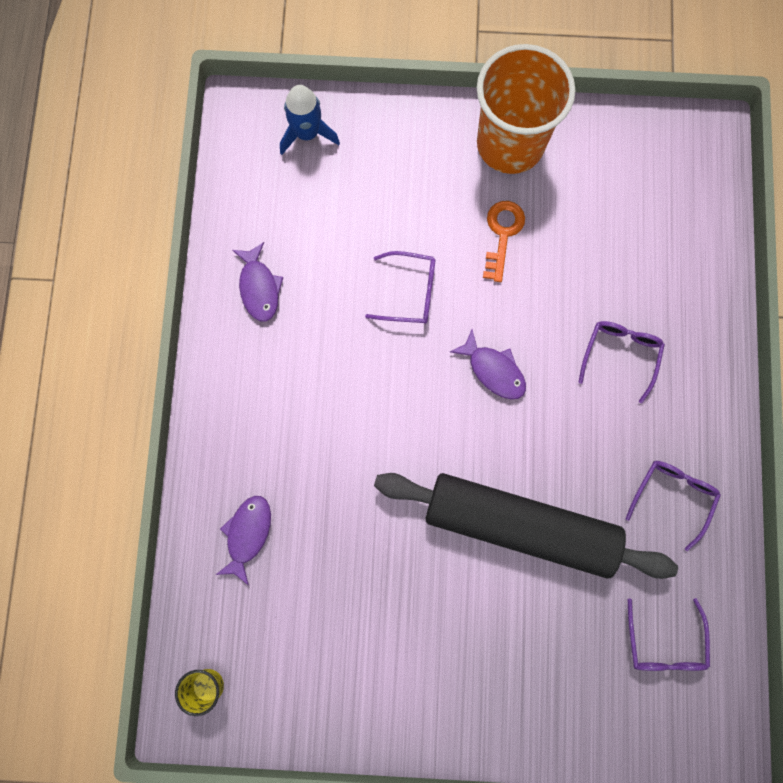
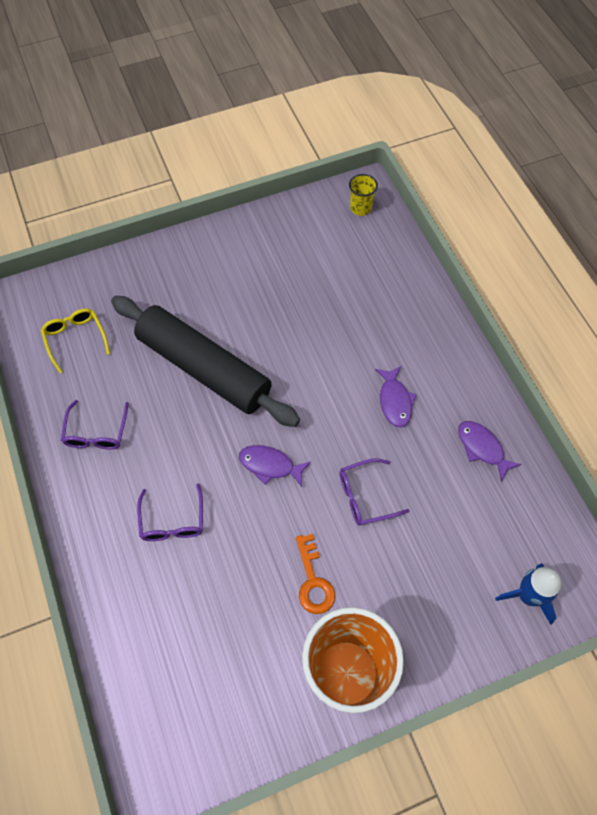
camera: 155 degrees right, 15 degrees down
purple fish [216,496,271,586] -> purple fish moved to [375,366,417,427]
black rolling pin [374,473,678,579] -> black rolling pin turned 45 degrees clockwise [111,296,300,427]
purple glasses [628,598,710,671] -> yellow glasses [41,309,110,373]

